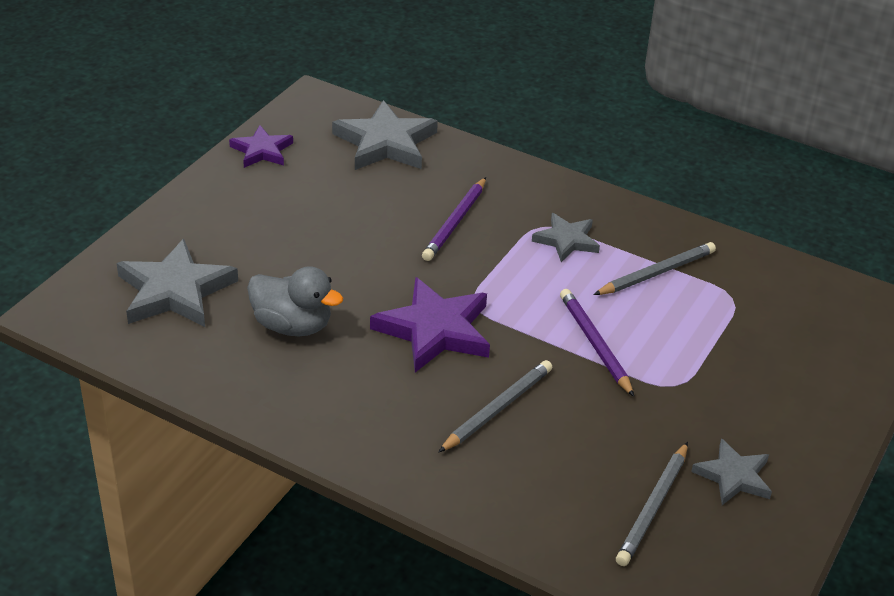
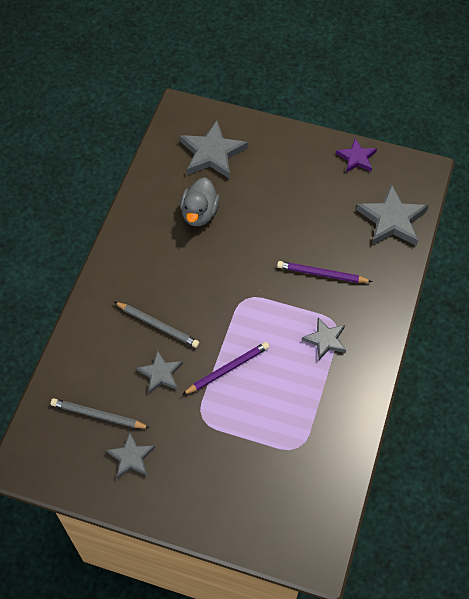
camera: 80 degrees right, 20 degrees up
purple star [370,277,490,373] -> none
grey pencil [593,242,716,295] -> none
none -> grey star [136,350,183,394]

